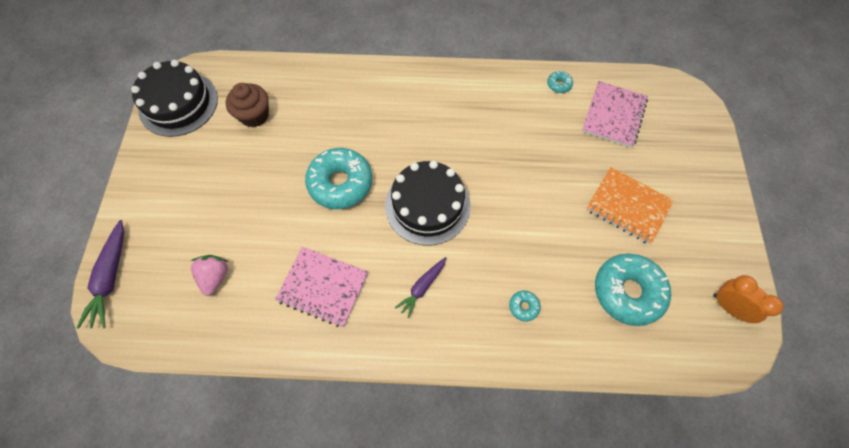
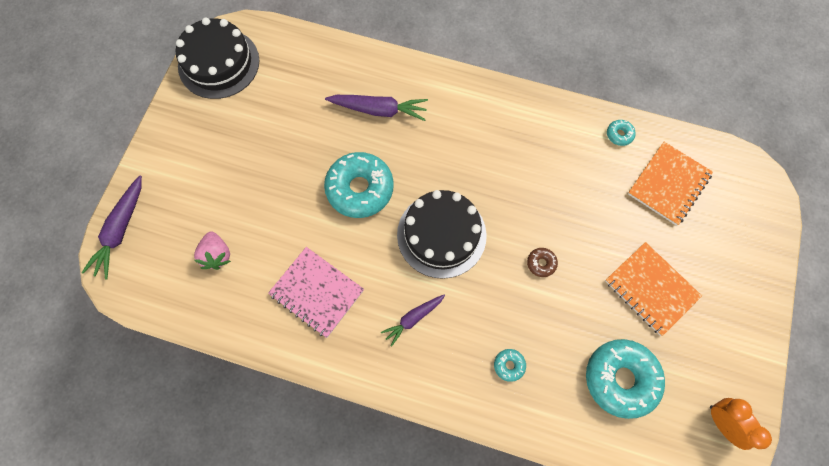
camera: 15 degrees right, 5 degrees up
pink strawberry [190,255,229,296] -> pink strawberry turned 150 degrees clockwise [194,232,231,270]
brown cupcake [226,83,269,127] -> none
pink notebook [582,81,648,148] -> orange notebook [628,142,713,226]
none -> purple carrot [325,95,428,121]
none -> brown donut [527,248,558,277]

